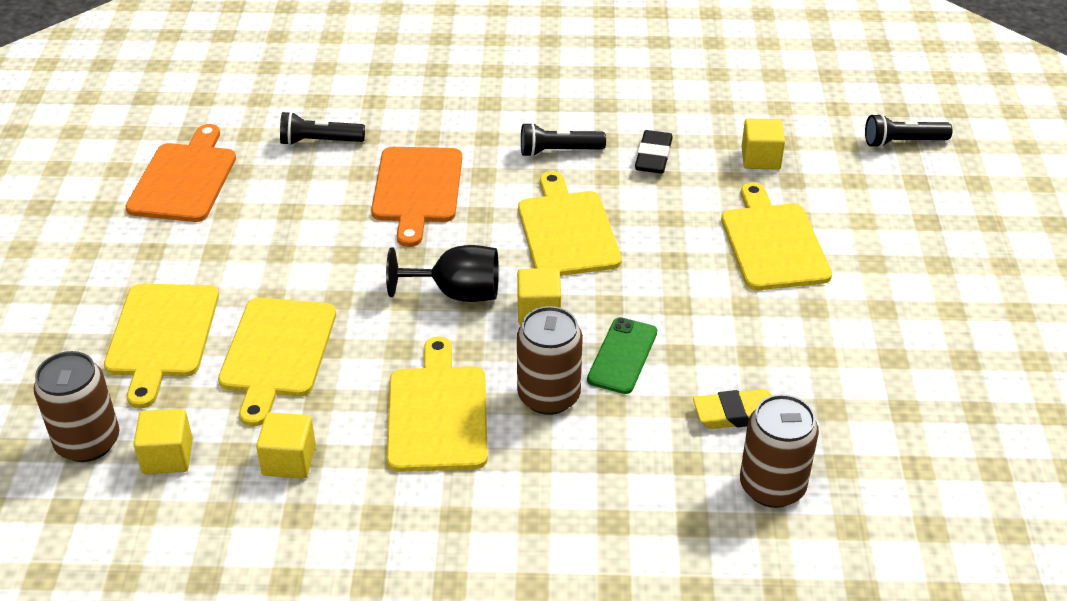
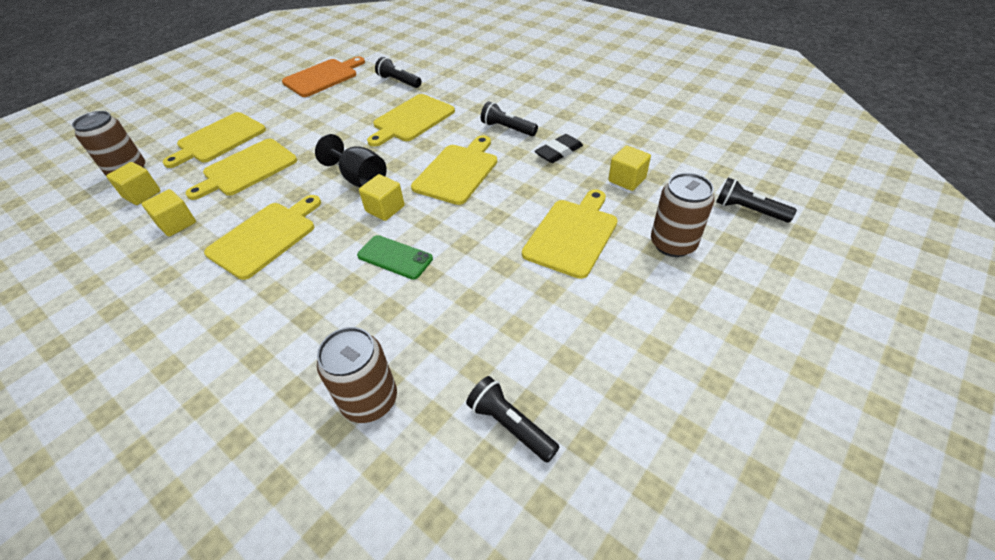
camera: 40 degrees right, 5 degrees up
orange cutting board [371,147,462,247] -> yellow cutting board [367,94,455,147]
brown can [517,306,583,415] -> brown can moved to [651,173,715,257]
green phone [587,317,657,394] -> green phone turned 60 degrees clockwise [357,235,433,280]
yellow eraser [693,389,772,429] -> none
none -> black flashlight [466,376,560,463]

